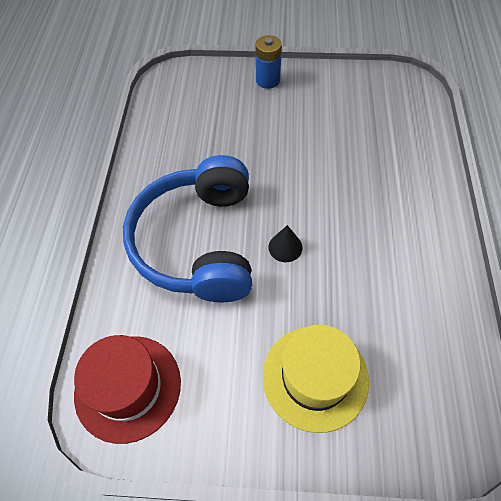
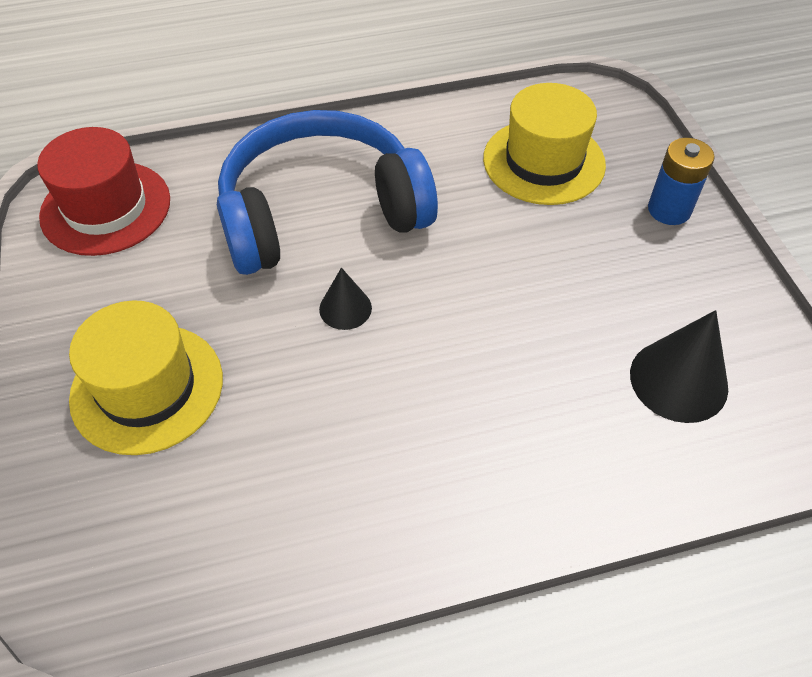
camera: 70 degrees right, 5 degrees down
none -> yellow hat [483,83,606,205]
none -> black cone [630,310,728,423]

